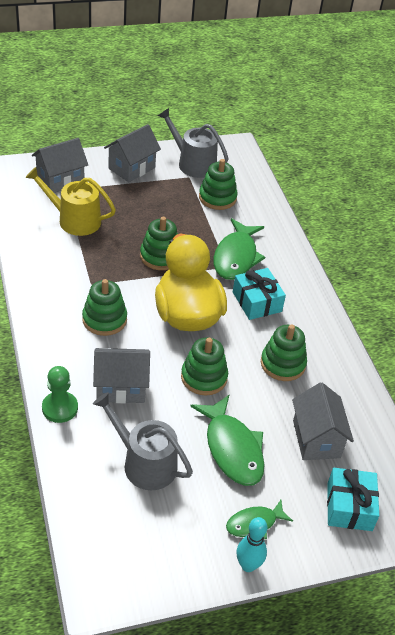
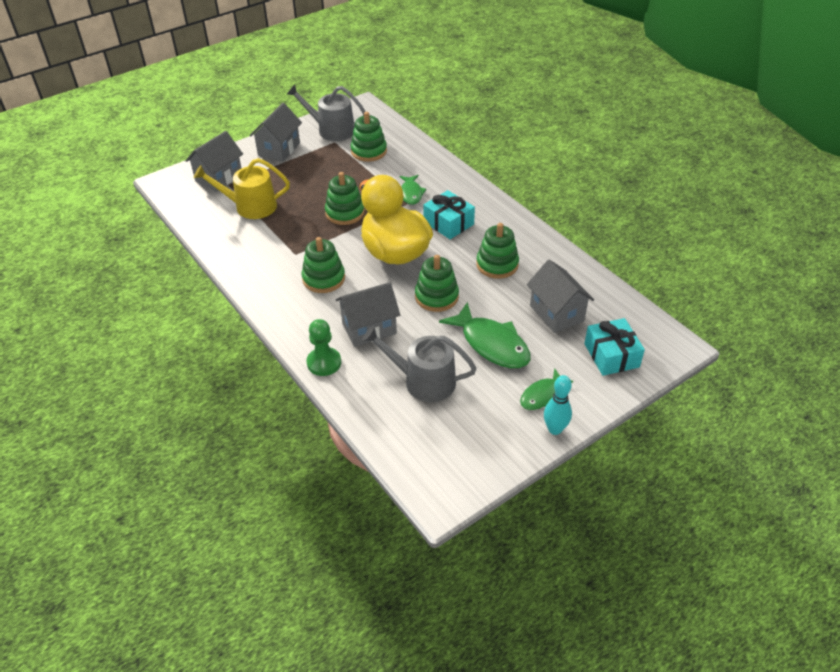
camera: 15 degrees left, 0 degrees up
green fish [213,218,265,280] -> green fish [400,175,427,205], size x0.58

